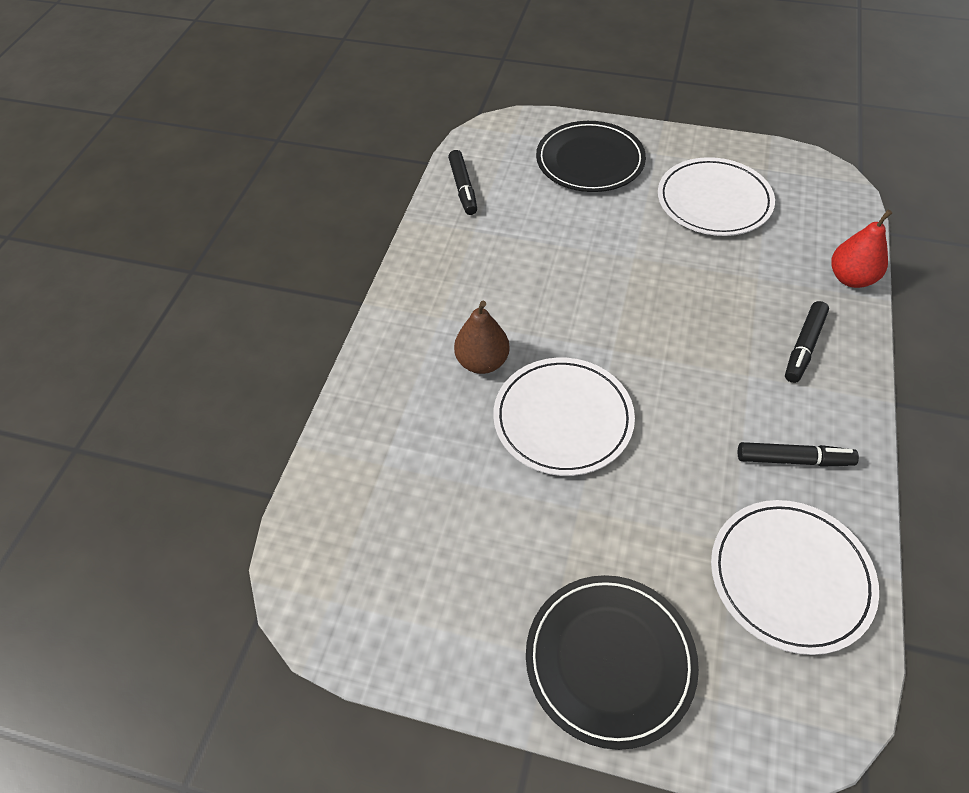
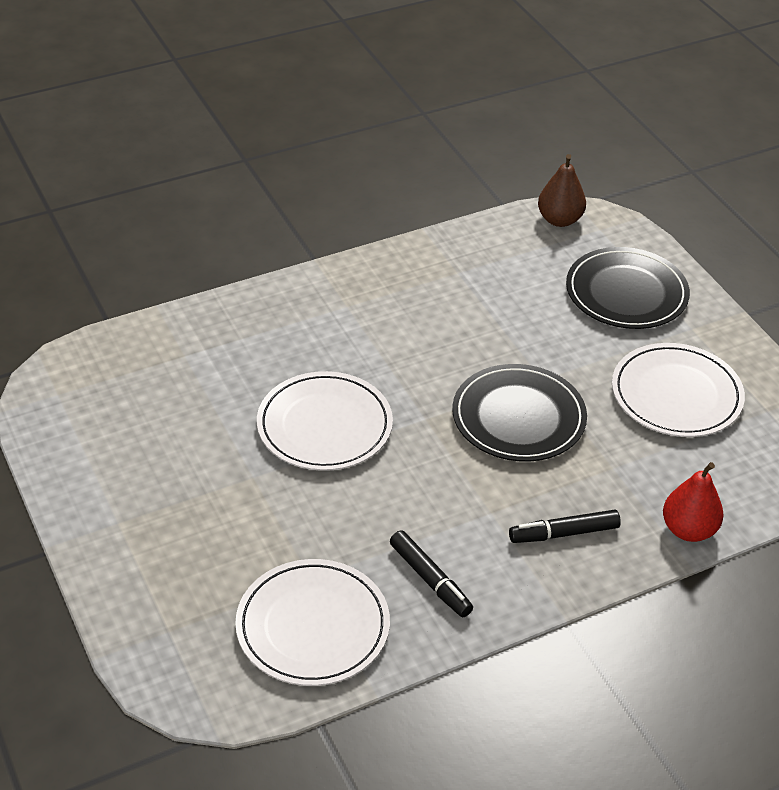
camera: 45 degrees right, 10 degrees down
black marker [448,150,477,215] -> none
brown pear [454,301,510,374] -> brown pear moved to [538,154,586,227]
black plate [526,575,699,750] -> black plate moved to [452,364,587,462]

